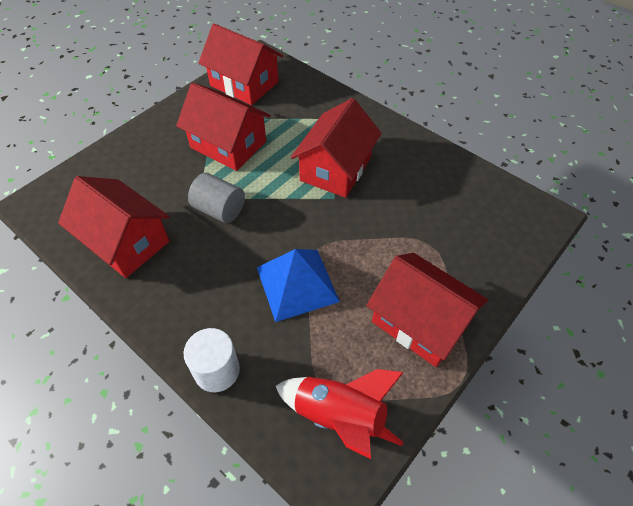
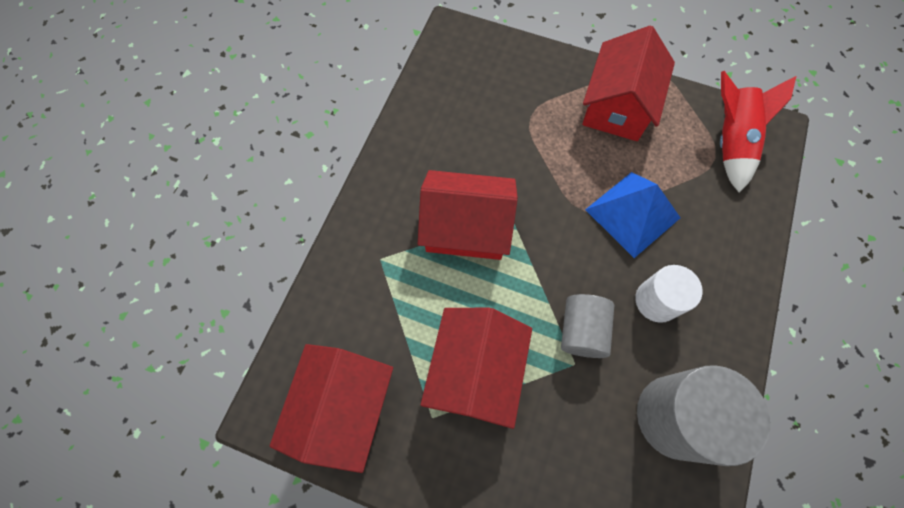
camera: 110 degrees left, 15 degrees up
red house [58,176,170,278] -> grey cylinder [637,365,770,466]
white cylinder [184,328,240,392] -> white cylinder moved to [635,265,703,323]

